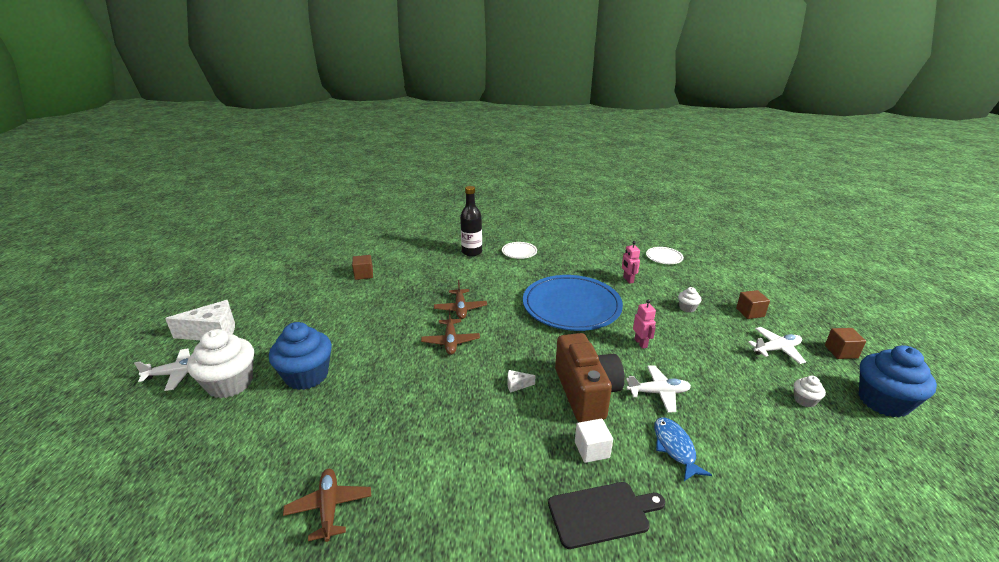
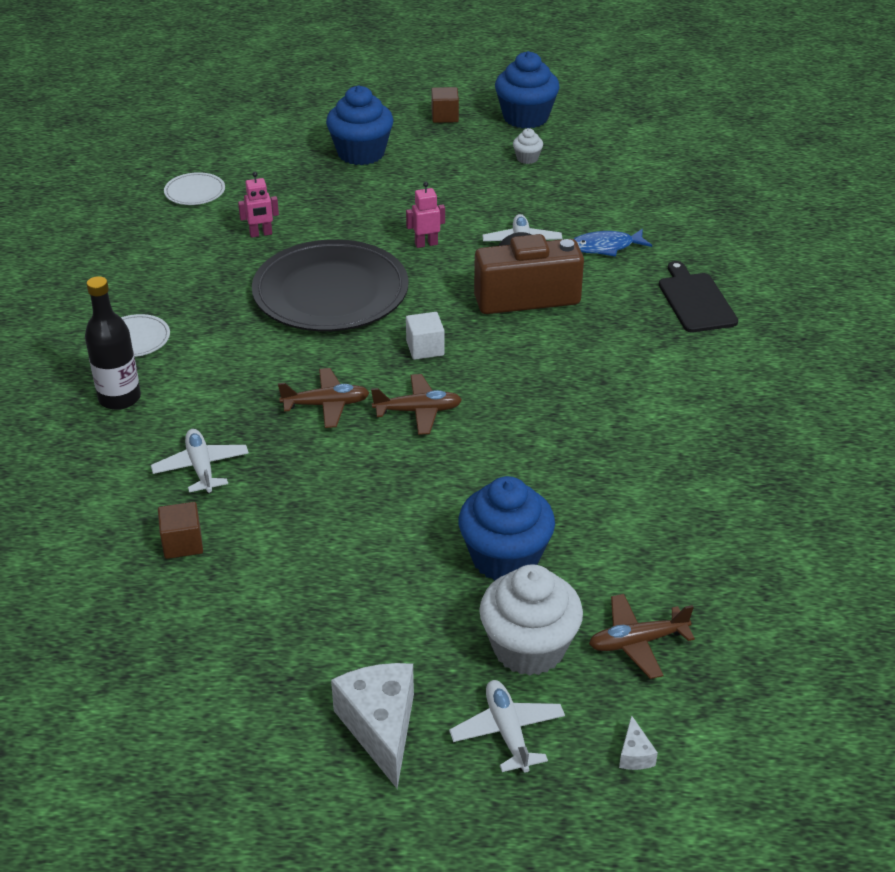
camera: 90 degrees left, 10 degrees up
brown plane [283,469,371,542] -> brown plane moved to [589,594,695,679]
white cheese [508,370,536,393] -> white cheese moved to [619,715,658,770]
blue plate [523,275,623,331] -> black plate [252,239,408,331]
white cube [575,419,613,463] -> white cube moved to [406,312,444,360]
white cupcake [678,287,701,312] -> none
brown cube [736,290,770,319] -> blue cupcake [326,86,393,165]
white plane [748,327,806,364] -> white plane moved to [151,429,249,494]

